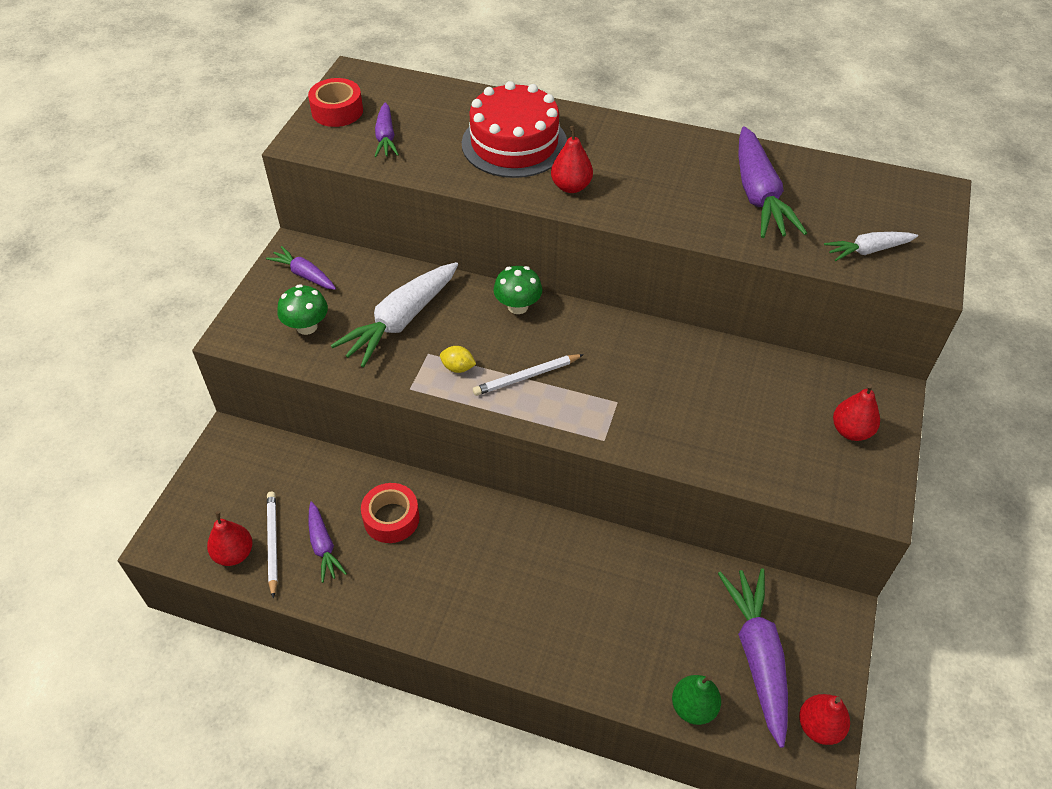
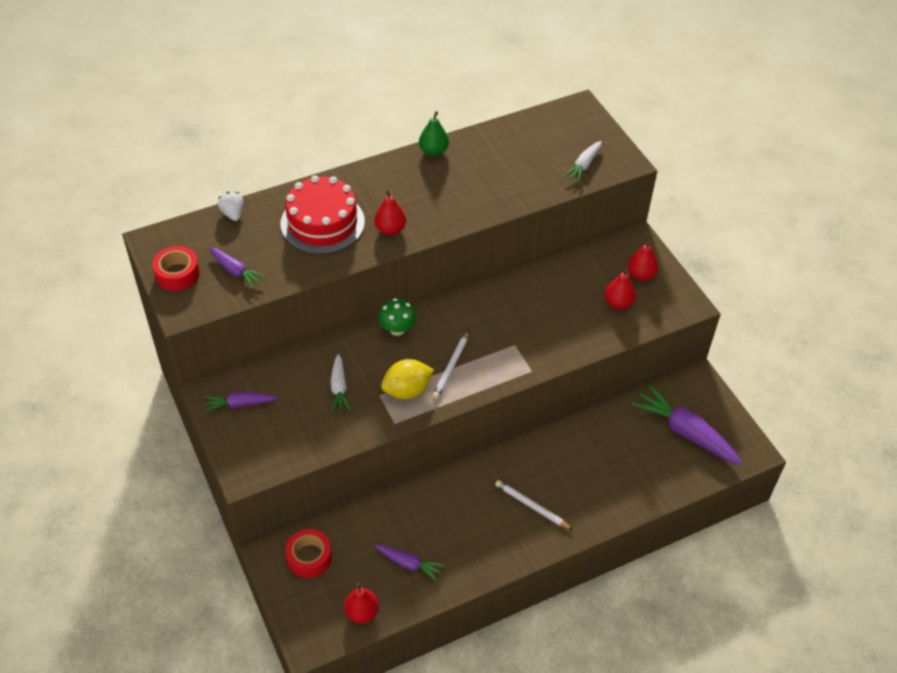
camera: 45 degrees left, 0 degrees up
white pencil [267,492,278,598] -> white pencil moved to [495,480,573,530]
green mushroom [278,284,328,335] -> none
white carrot [331,262,458,367] -> white carrot [331,354,351,413], size x0.55
red tape [361,483,420,543] -> red tape moved to [285,529,332,578]
yellow lemon [440,346,476,373] -> yellow lemon [381,359,434,399], size x1.90
green pear [672,675,721,725] -> green pear moved to [419,111,449,156]
purple carrot [738,126,807,238] -> none
red pear [799,694,850,745] -> red pear moved to [605,270,636,309]
none -> white strawberry [218,192,243,221]

